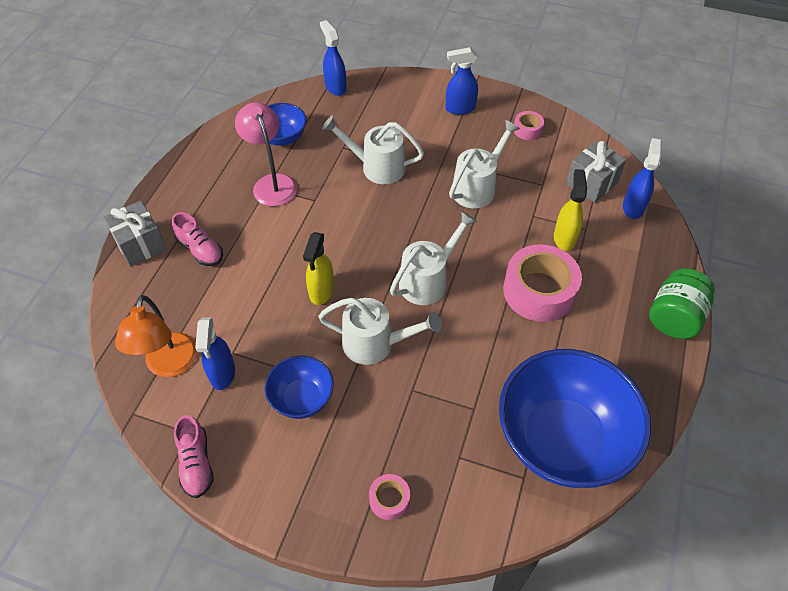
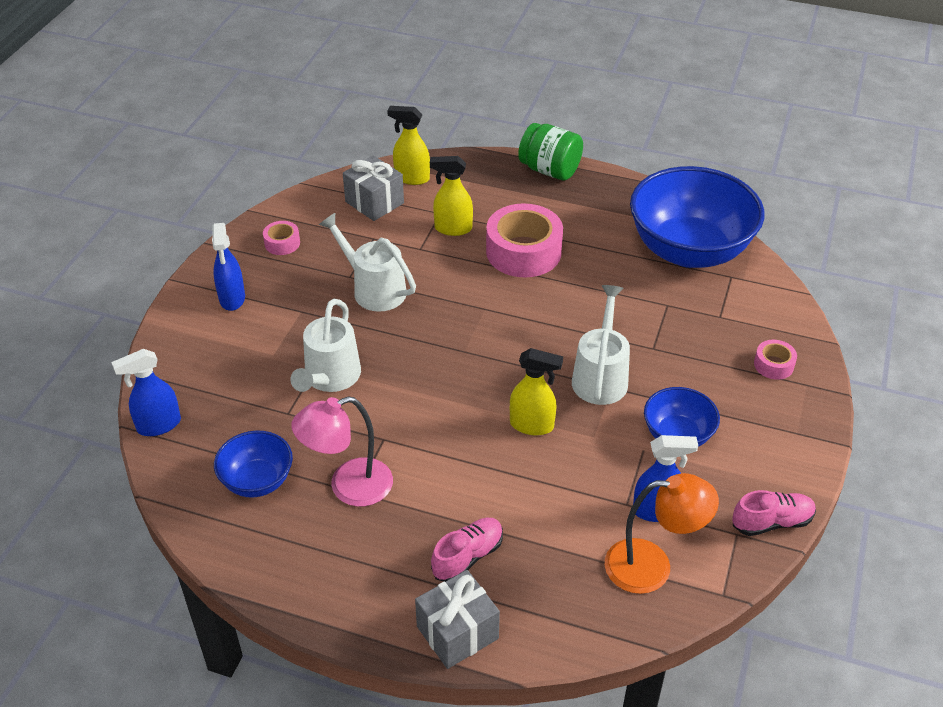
camera: 90 degrees left, 10 degrees down
white watering can [390,211,477,305] -> none
blue spray bottle [623,138,662,219] -> yellow spray bottle [387,106,430,185]

